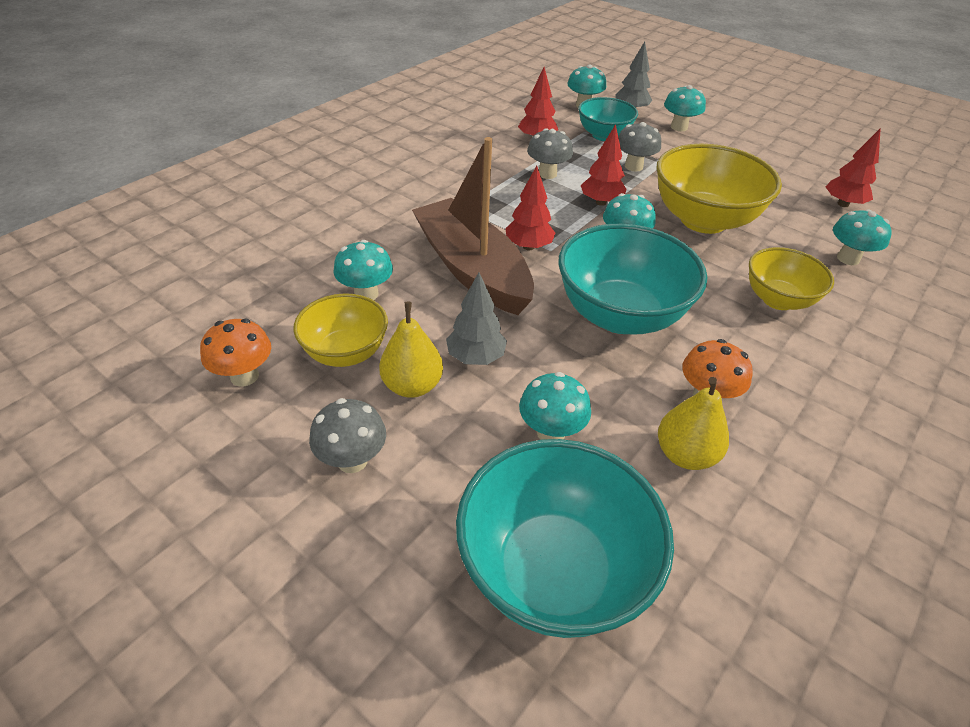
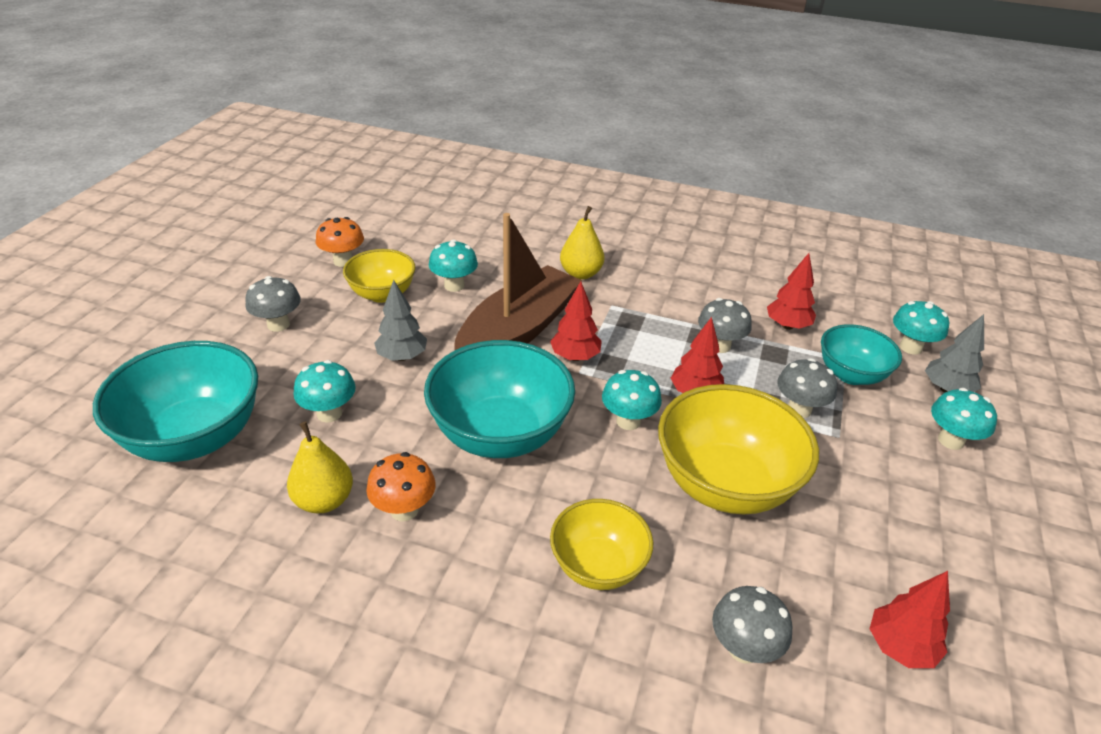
camera: 70 degrees right, 5 degrees down
yellow pear [379,302,443,398] -> yellow pear moved to [560,206,604,280]
turquoise mushroom [833,209,892,265] -> grey mushroom [712,586,792,664]

